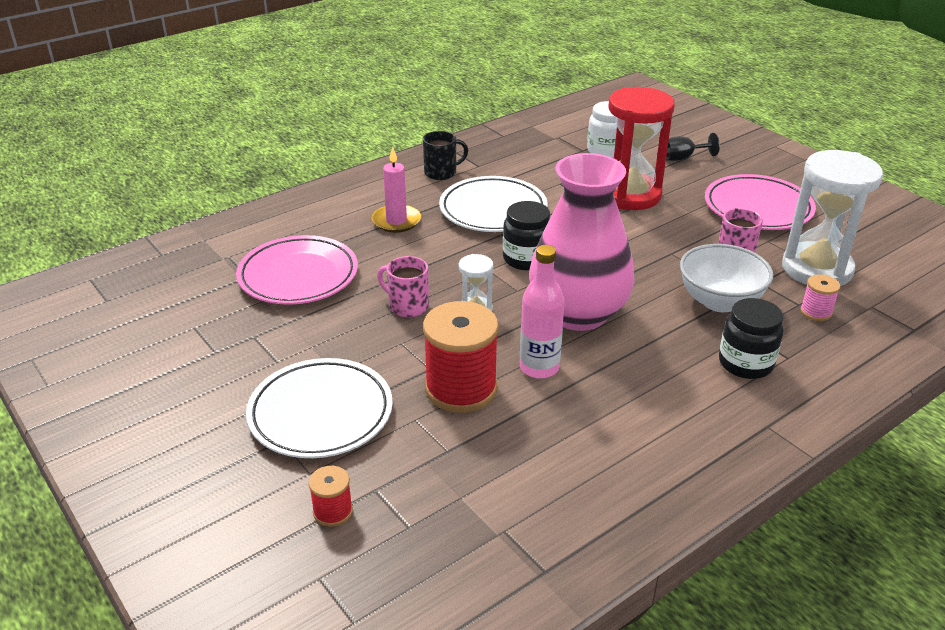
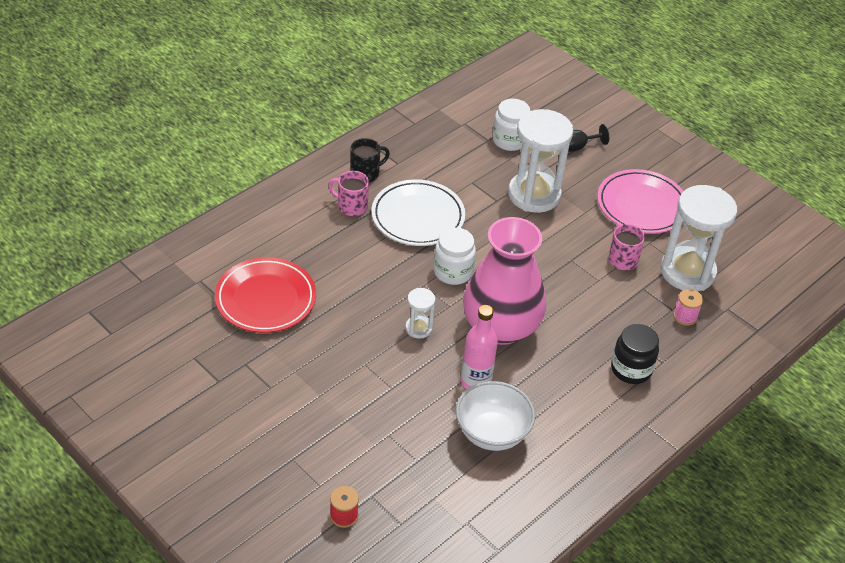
camera: 10 degrees left, 10 degrees up
pink plate [236,235,358,305] -> red plate [215,257,316,333]
white plate [246,358,393,458] -> none
pink candle [372,147,421,233] -> none
pink mug [377,256,429,317] -> pink mug moved to [328,171,369,216]
red spool [423,301,499,413] -> none
black jar [503,201,550,271] -> white jar [434,227,476,285]
red hourglass [608,87,675,210] -> white hourglass [508,109,573,213]
white bowl [680,244,773,312] -> white bowl moved to [456,381,535,451]

